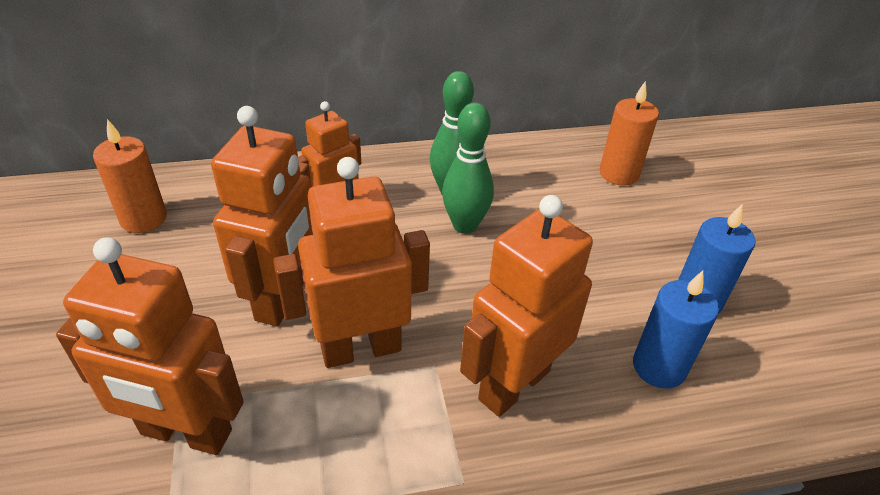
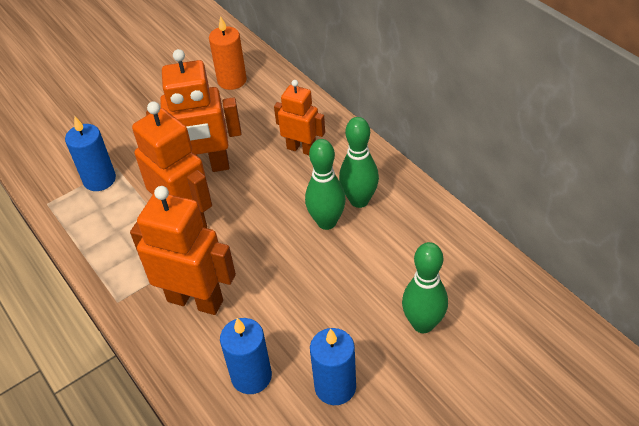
camera: 70 degrees right, 5 degrees up
orange robot [56,237,244,455] -> blue candle [65,116,116,191]
orange candle [599,81,659,186] -> none
none -> green bowling pin [402,242,448,333]

